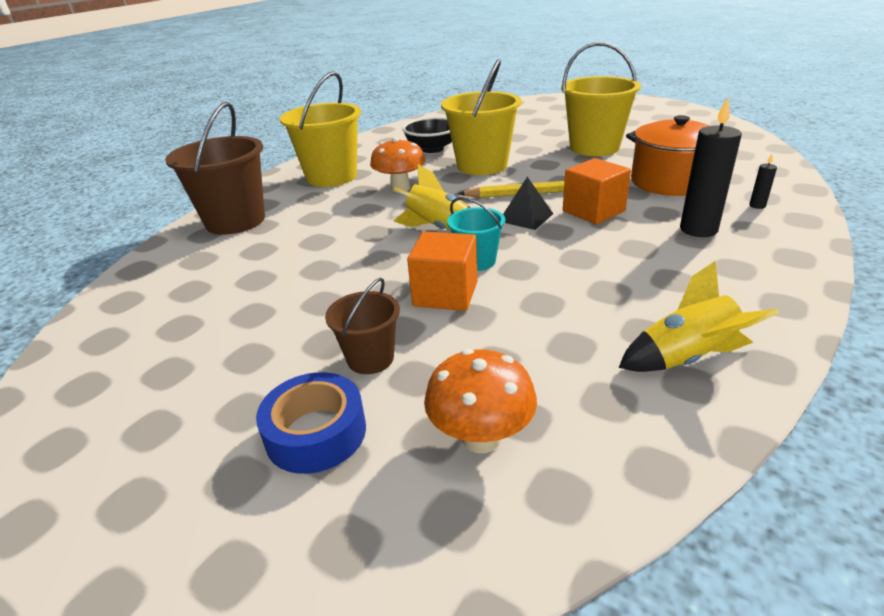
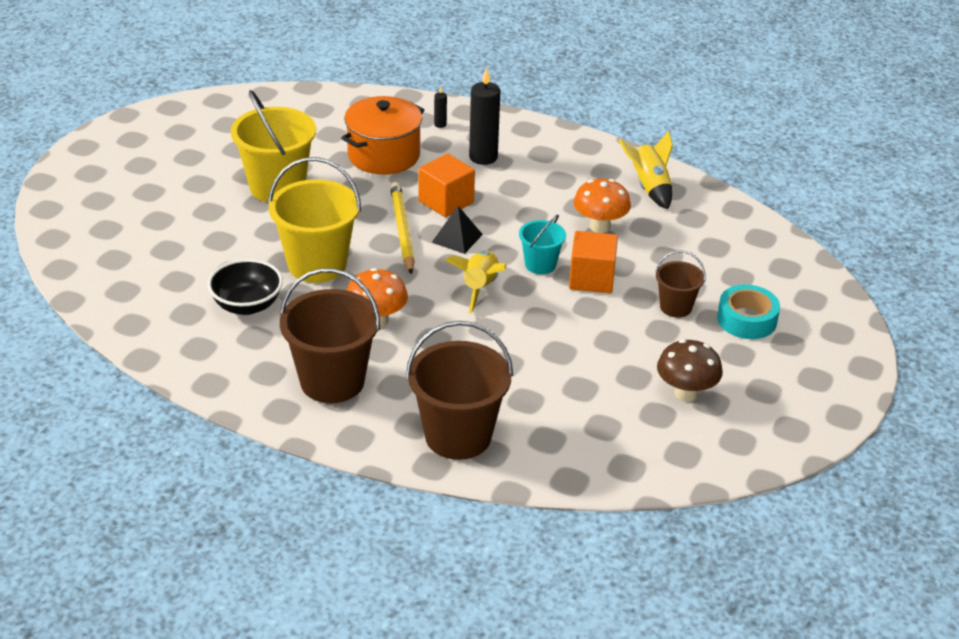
camera: 100 degrees left, 5 degrees up
blue tape [256,372,366,474] -> turquoise tape [717,285,780,339]
yellow bucket [280,71,361,187] -> brown bucket [280,268,380,403]
orange mushroom [424,349,537,453] -> orange mushroom moved to [573,179,631,233]
none -> brown mushroom [657,339,723,402]

